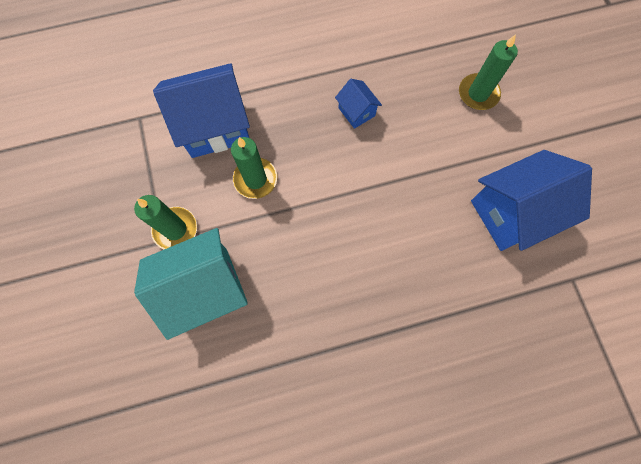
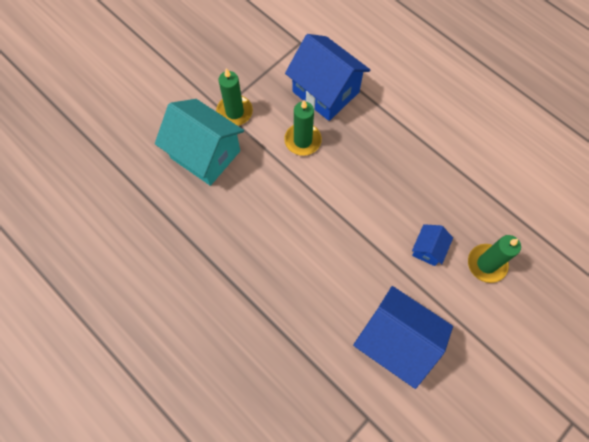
camera: 60 degrees right, 5 degrees down
blue house [335,79,382,129] -> blue house moved to [412,224,453,266]

